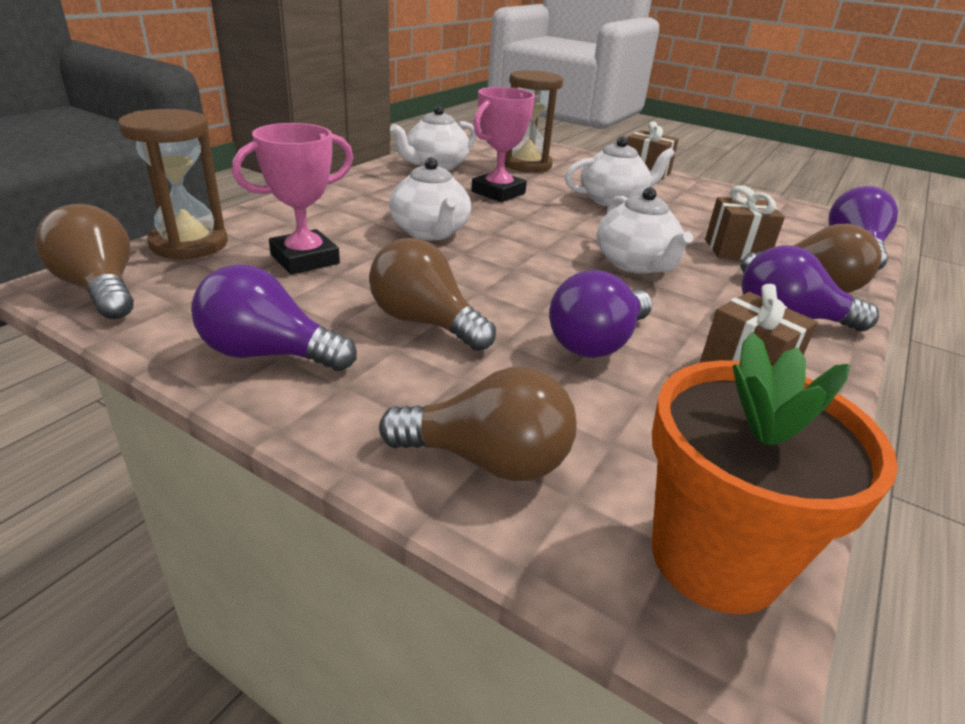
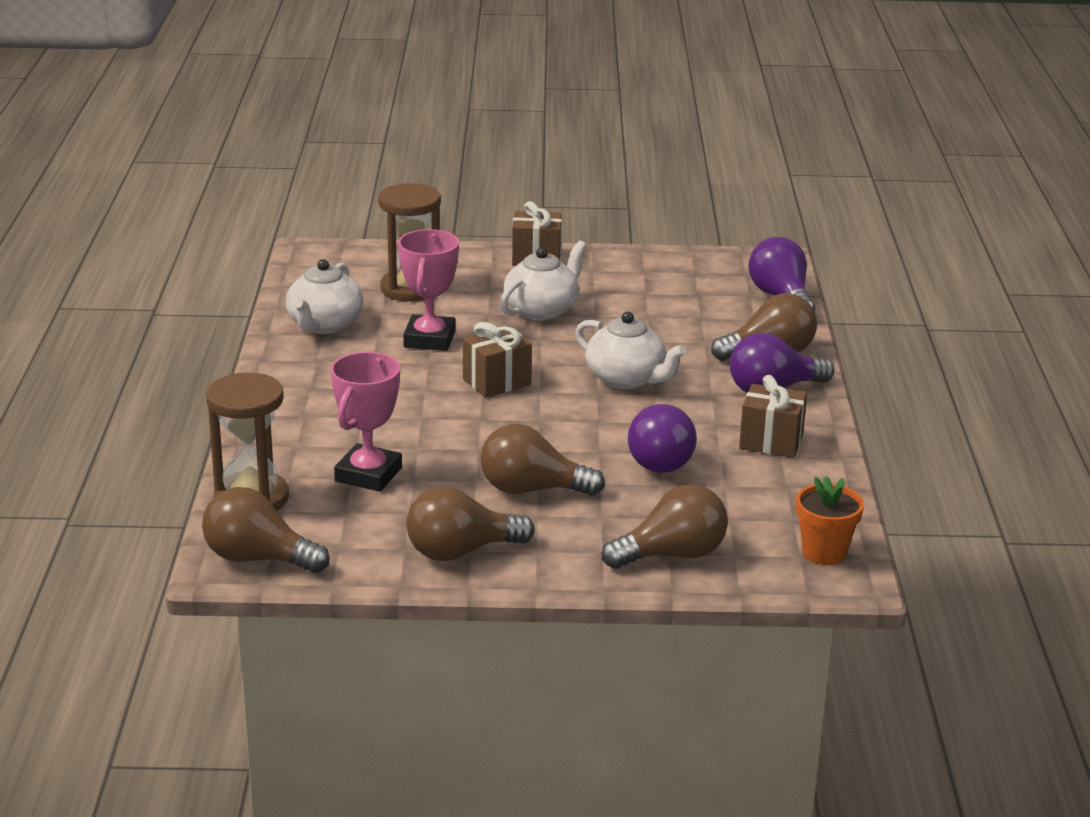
camera: 30 degrees left, 5 degrees down
purple light bulb [191,264,357,371] -> brown light bulb [406,487,535,561]
white teapot [389,157,471,240] -> none
orange flower pot [652,332,898,614] -> orange flower pot [796,476,864,565], size x0.59
brown gift [705,185,785,260] -> brown gift moved to [463,322,532,398]

